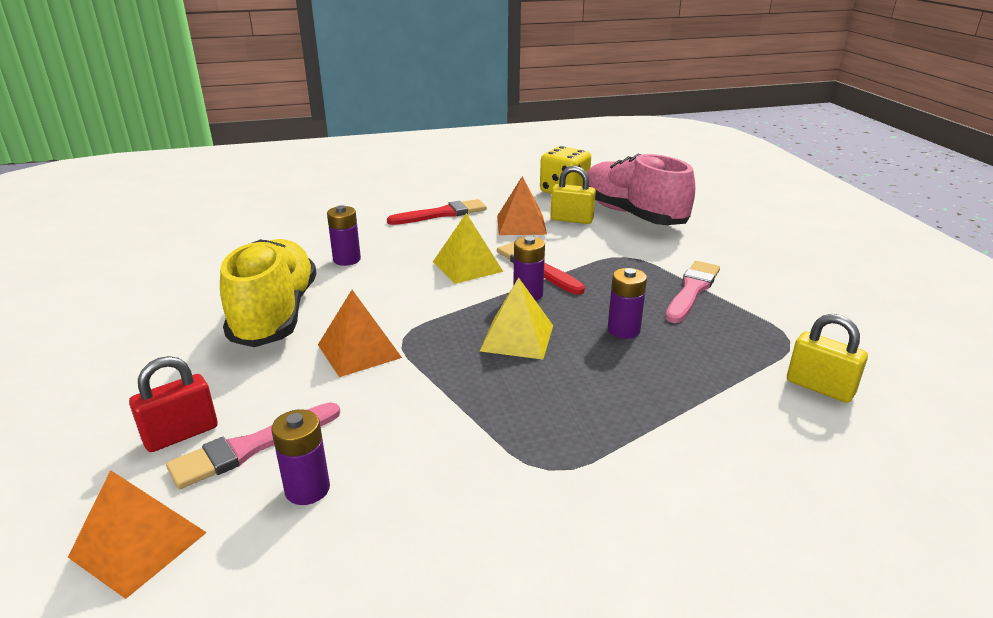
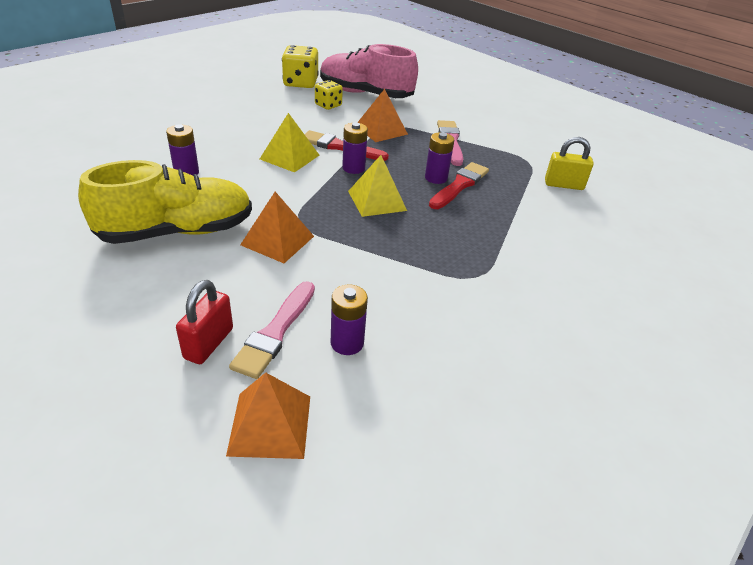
camera: 35 degrees left, 10 degrees up
yellow shoe [220,239,317,347] -> yellow shoe turned 105 degrees clockwise [78,160,252,244]
red brush [387,199,487,225] -> red brush moved to [429,162,489,209]
orange pyramid [497,176,547,235] -> orange pyramid moved to [357,89,408,142]
yellow padlock [551,166,596,224] -> yellow dice [315,80,343,110]

